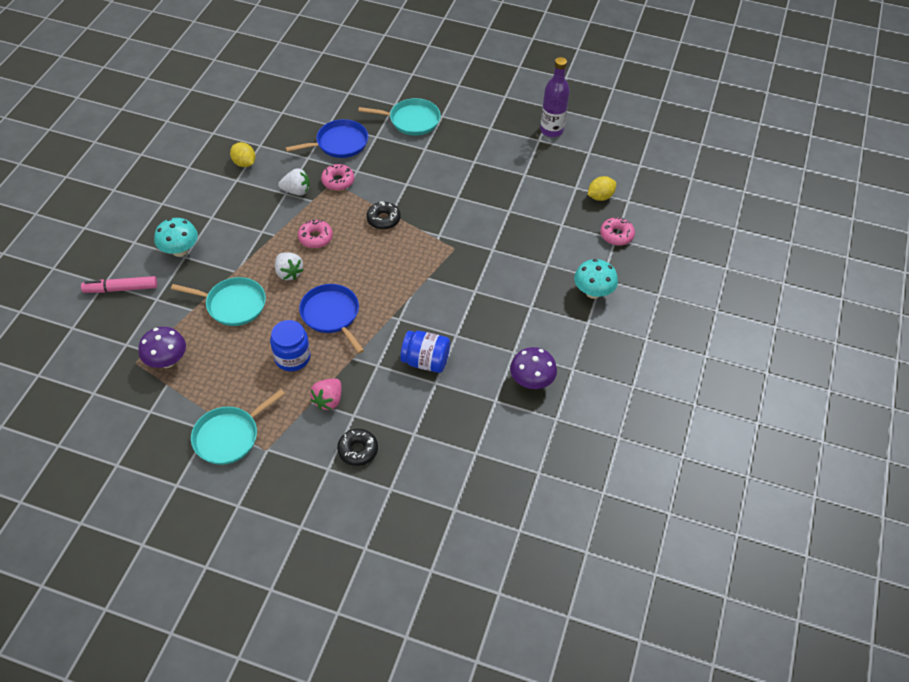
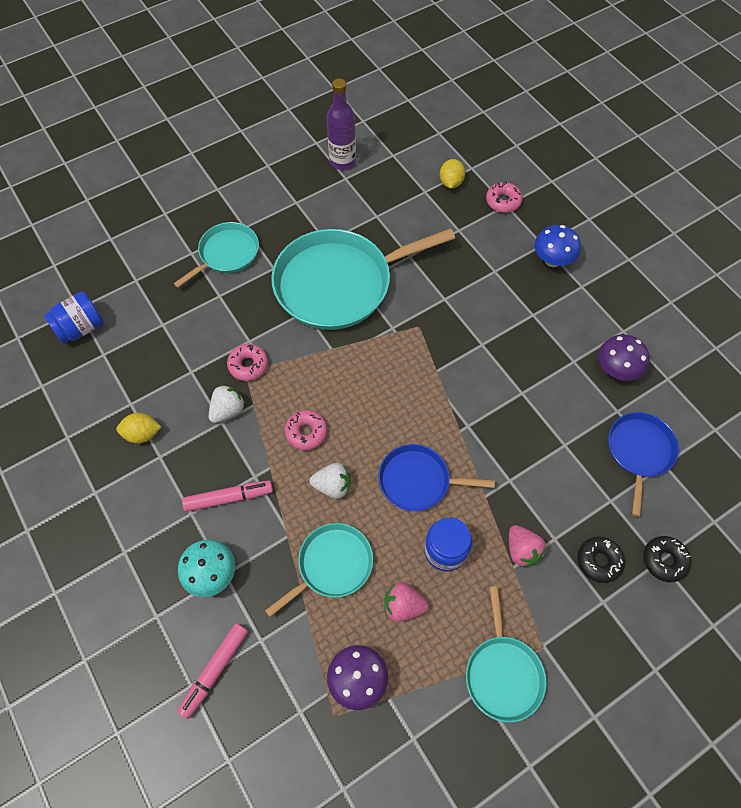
camera: 50 degrees left, 10 degrees up
blue pan [285,119,368,158] -> blue pan moved to [608,412,679,517]
black donut [366,202,401,230] -> black donut moved to [643,536,691,582]
blue jar [400,331,450,373] -> blue jar moved to [44,292,104,344]
turquoise mushroom [574,259,618,299] -> blue mushroom [534,225,581,267]
none -> pink marker [182,480,273,512]
none -> turquoise pan [271,228,455,330]
none -> pink strawberry [384,582,429,622]

